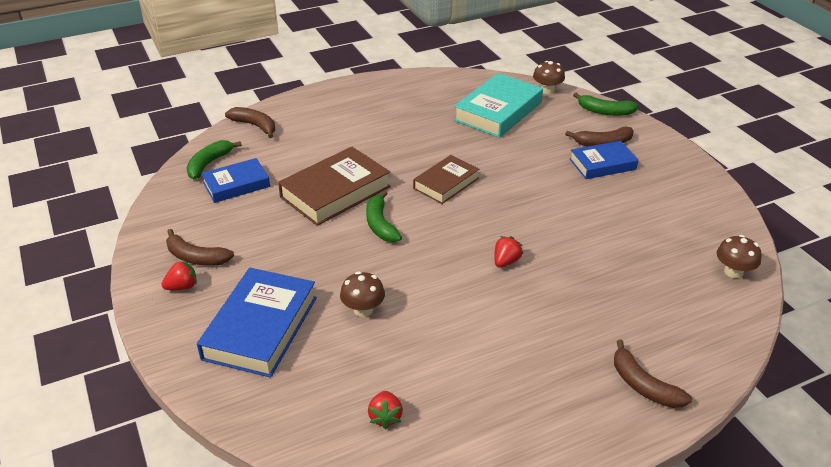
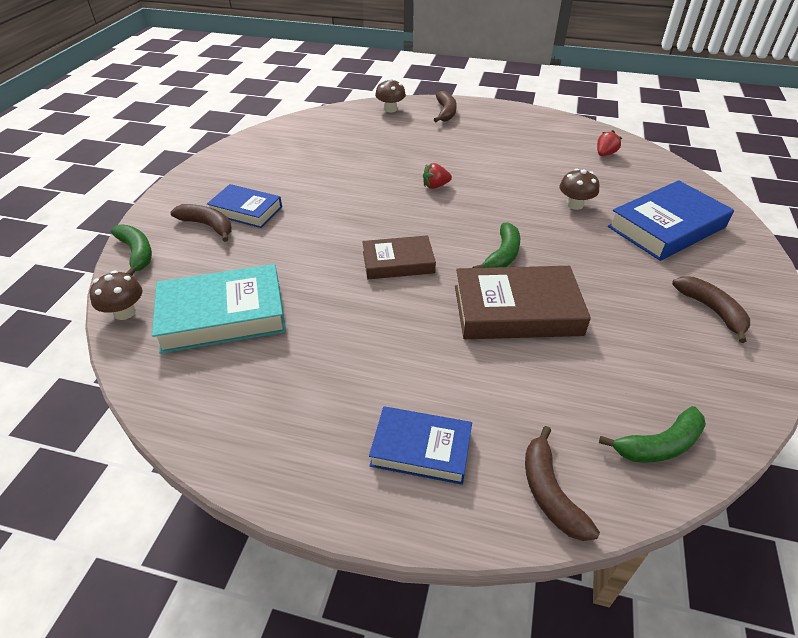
camera: 140 degrees left, 5 degrees up
red strawberry [161,260,197,290] -> none
blue book [201,158,270,203] -> blue book moved to [369,406,472,485]
brown mushroom [717,235,762,278] -> brown mushroom moved to [375,78,406,112]

